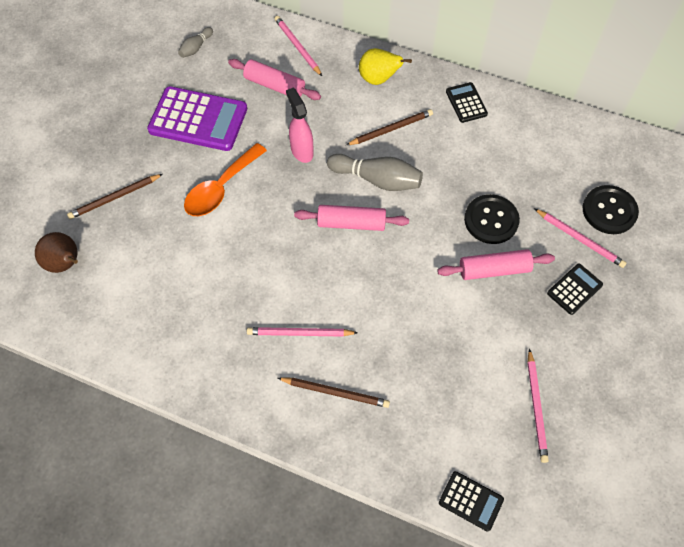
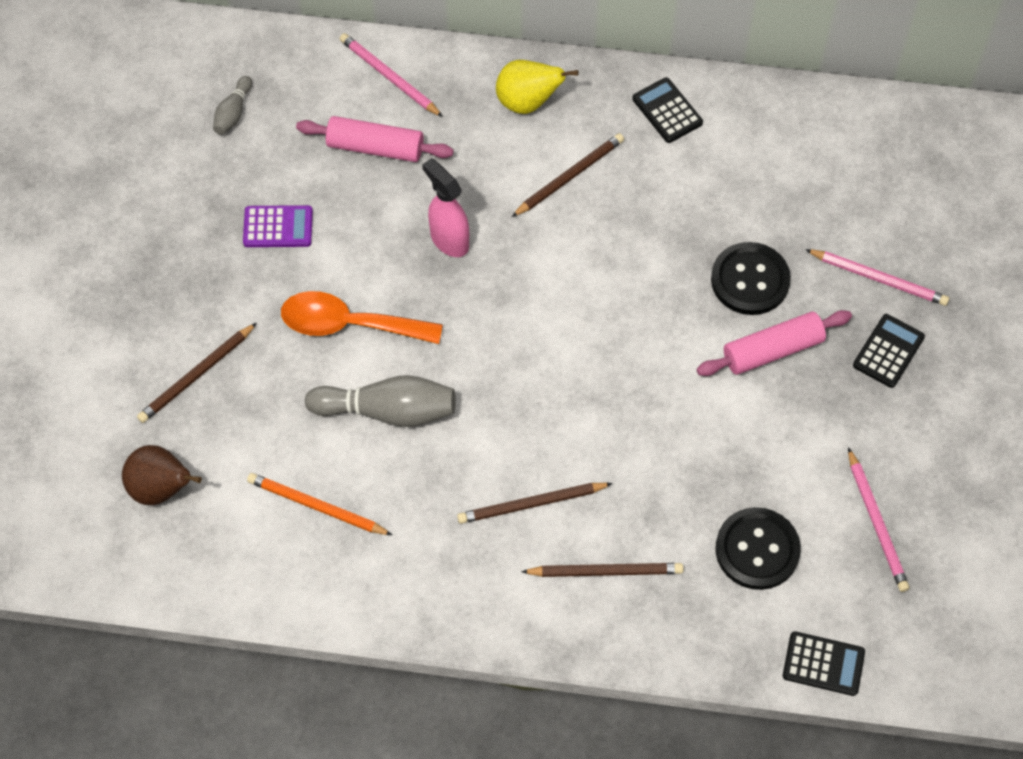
camera: 15 degrees left, 0 degrees up
purple calculator [147,86,247,151] -> purple calculator [243,205,313,247], size x0.50
orange spoon [184,143,267,216] -> orange spoon turned 75 degrees clockwise [281,291,443,344]
pink pencil [247,327,358,337] -> brown pencil [457,483,613,524]
pink rolling pin [294,205,409,231] -> none
grey bowling pin [327,154,423,191] -> grey bowling pin moved to [305,375,456,427]
black button [583,185,639,234] -> black button moved to [715,507,801,590]
none -> orange pencil [247,473,392,535]

